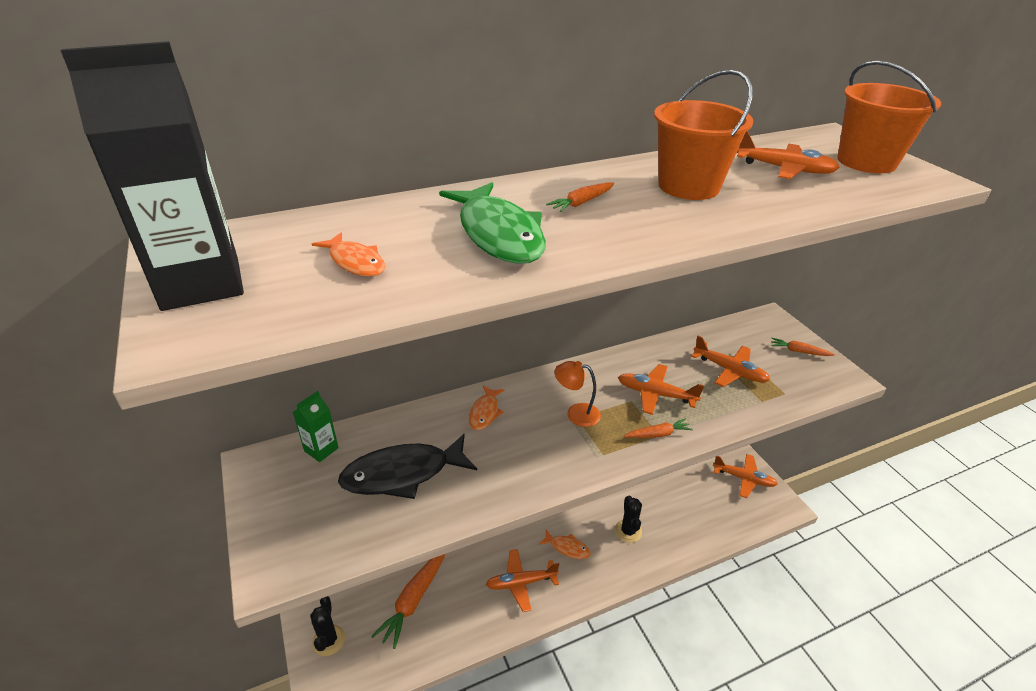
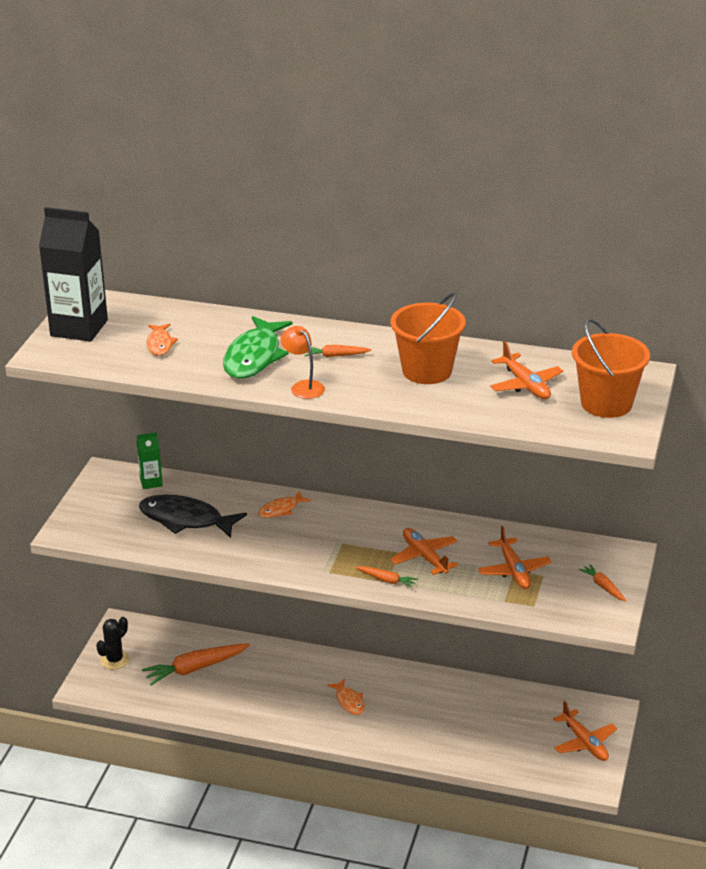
camera: 40 degrees right, 5 degrees down
orange plane [486,549,559,612] -> none
orange lamp [555,361,601,427] -> orange lamp moved to [280,326,325,399]
black cactus [615,496,642,543] -> none

